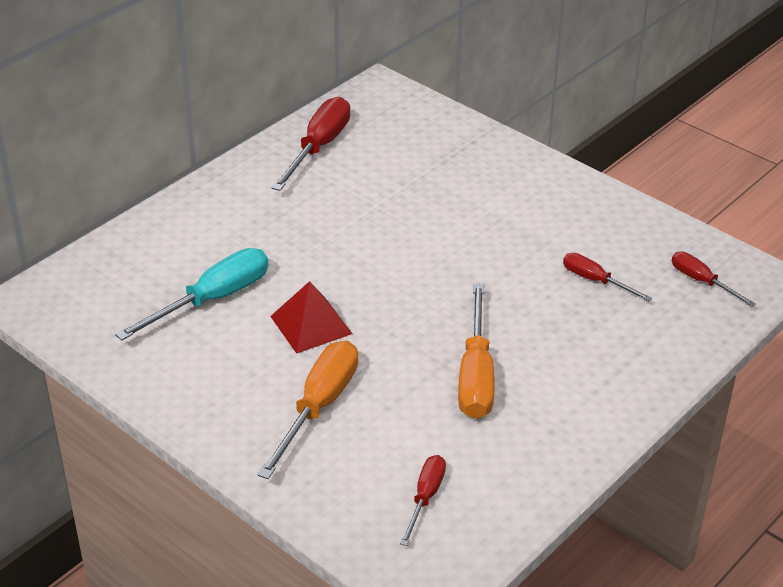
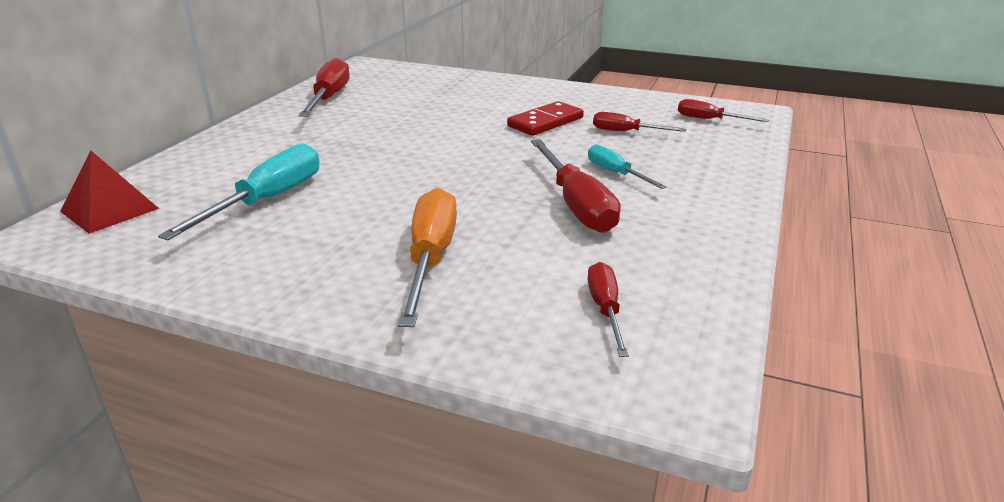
camera: 20 degrees left, 10 degrees down
red pyramid [270,281,352,354] -> red pyramid moved to [60,151,159,234]
orange screwdriver [458,283,495,419] -> red screwdriver [531,139,621,233]
none -> red domino [507,101,584,136]
none -> turquoise screwdriver [588,144,667,189]

